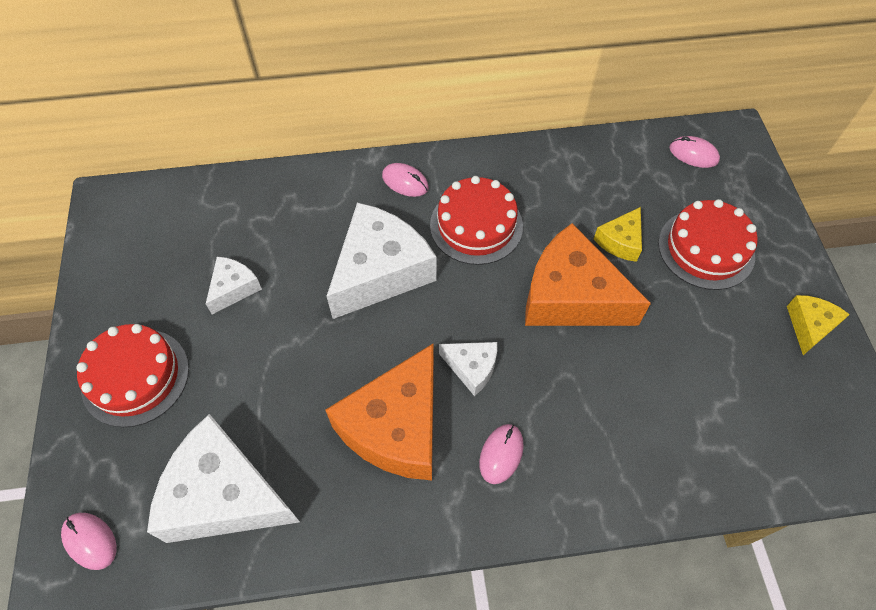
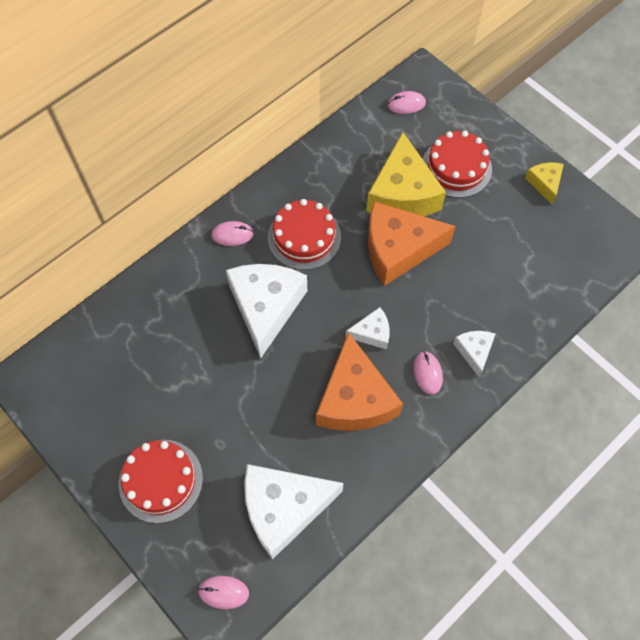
camera: 35 degrees left, 5 degrees up
white cheese [206,257,262,314] -> white cheese moved to [453,331,495,377]
yellow cheese [594,207,642,262] -> yellow cheese [366,132,446,216], size x2.05

